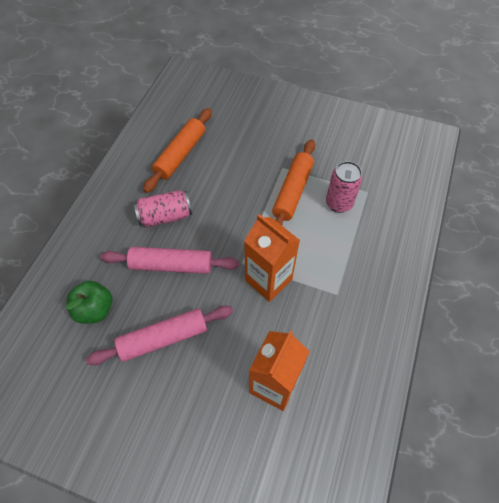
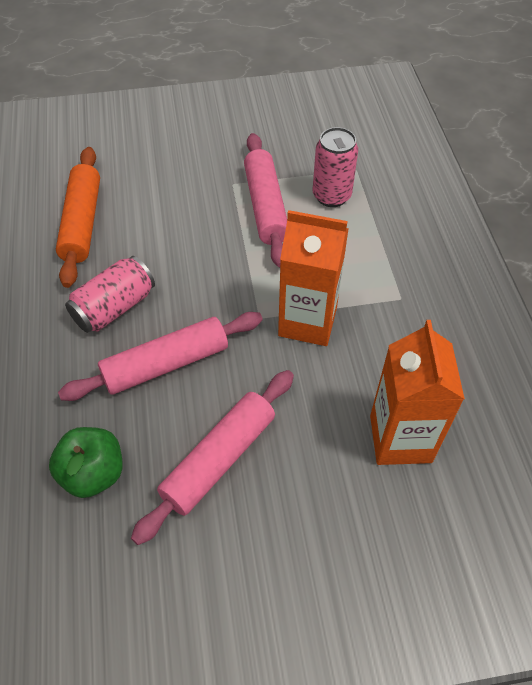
camera: 30 degrees left, 5 degrees down
orange rolling pin [272,139,315,225] -> pink rolling pin [244,133,287,268]

